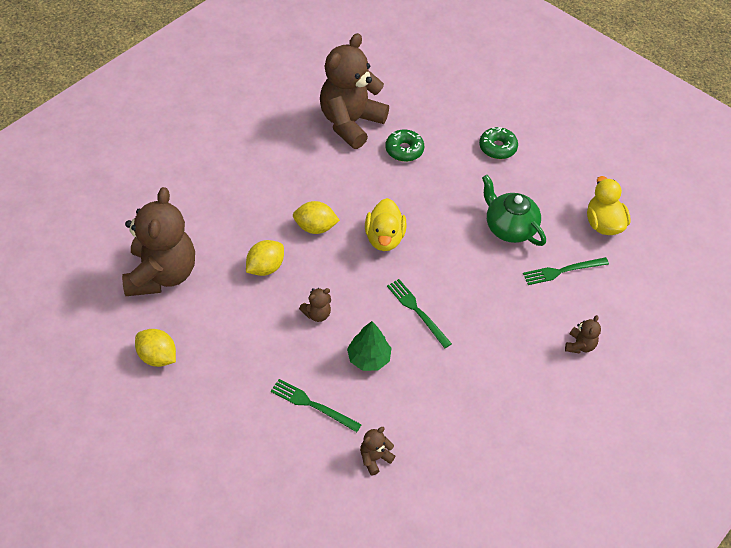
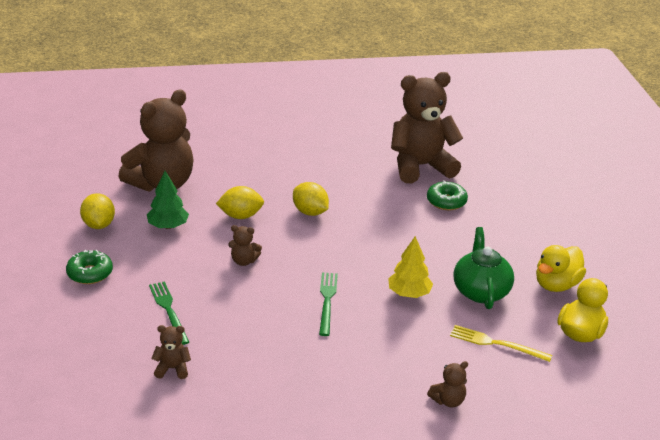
camera: 40 degrees right, 20 degrees down
green tree [347,321,392,371] -> green tree moved to [147,171,189,229]
yellow duck [365,198,407,251] -> yellow duck moved to [536,245,586,292]
green donut [479,127,518,159] -> green donut moved to [66,250,113,284]
green fork [523,257,609,285] -> yellow fork [450,325,552,362]
none -> yellow tree [388,236,433,298]

